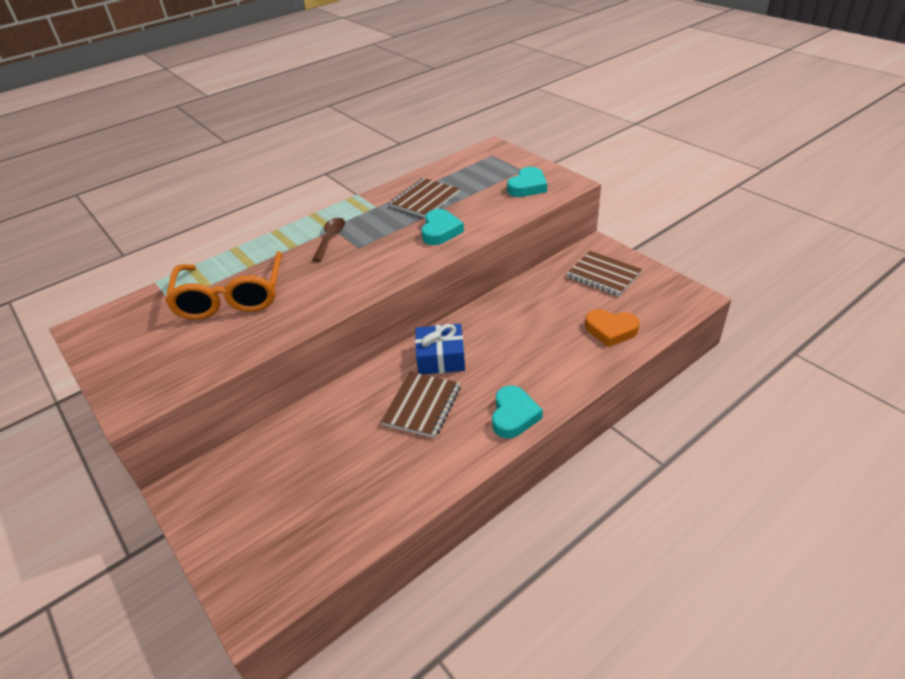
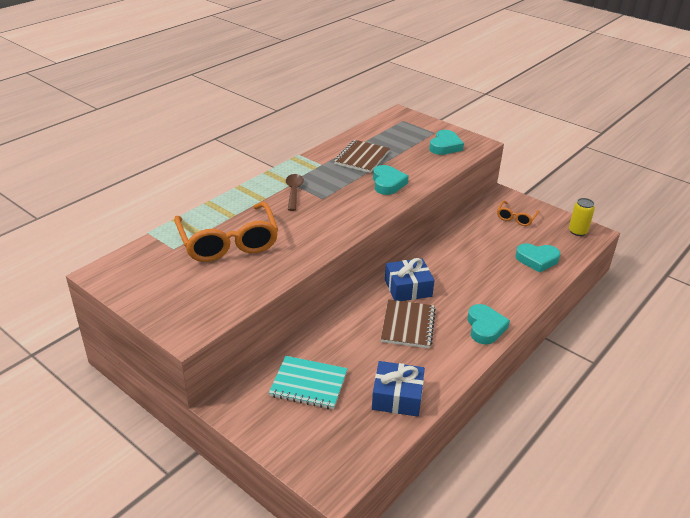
camera: 15 degrees left, 5 degrees down
brown notebook [566,251,642,296] -> orange glasses [497,201,539,226]
orange heart [585,309,640,347] -> turquoise heart [515,243,560,273]
none -> turquoise notebook [269,356,348,409]
none -> blue gift [372,361,425,417]
none -> yellow can [569,198,595,236]

